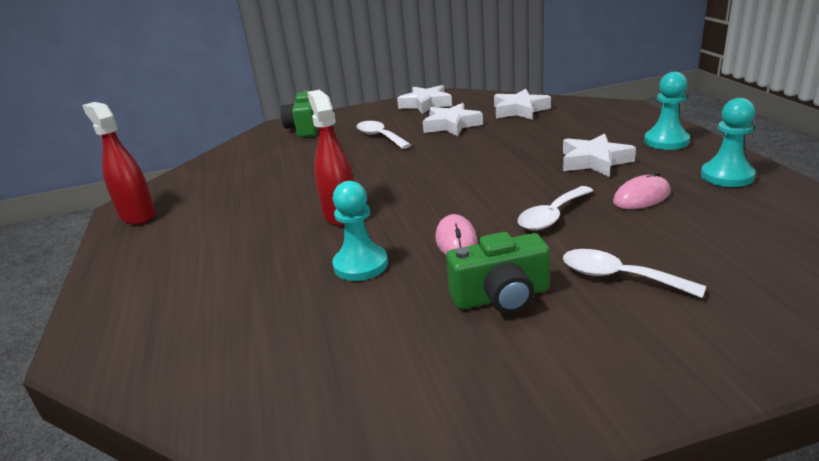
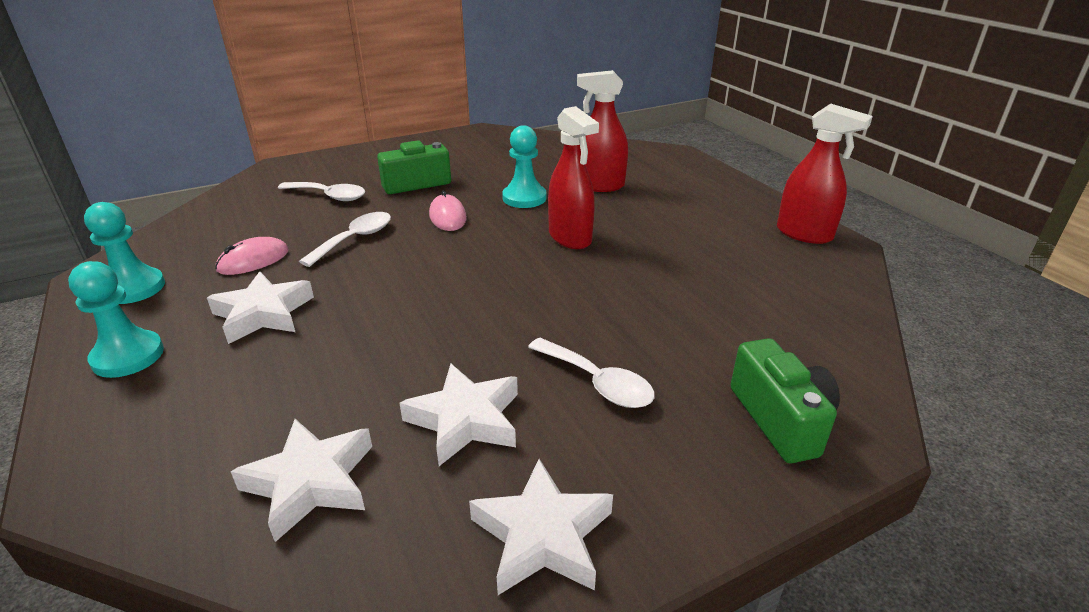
camera: 165 degrees right, 5 degrees up
none -> red spray bottle [577,70,628,192]

